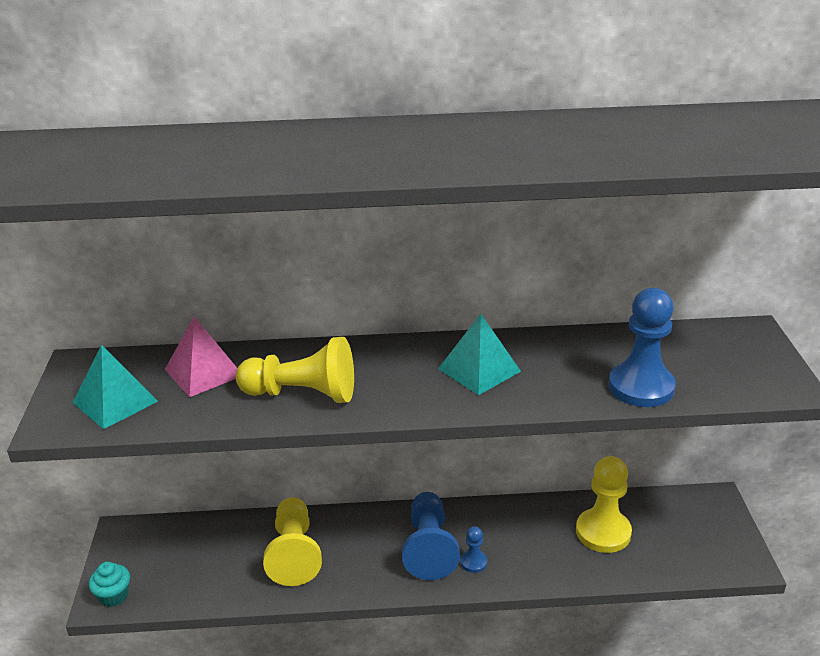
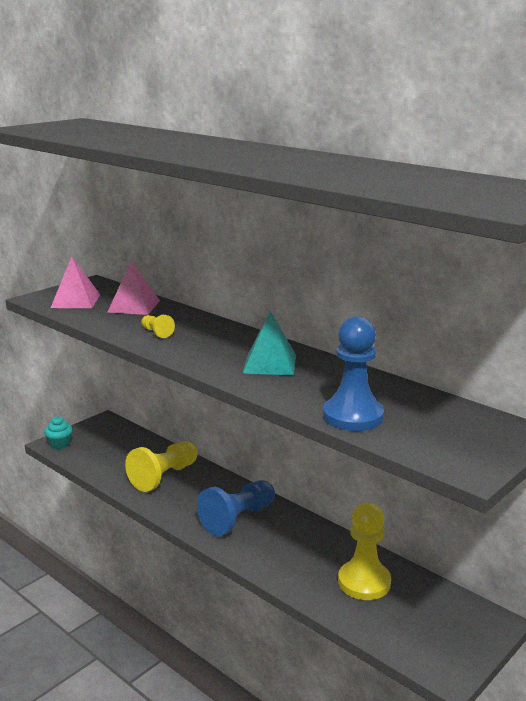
camera: 45 degrees right, 10 degrees down
turquoise pyramid [73,344,158,429] -> pink pyramid [51,257,100,308]
yellow pawn [235,337,354,403] -> yellow pawn [141,315,175,338], size x0.48
blue pawn [461,526,487,573] -> none

